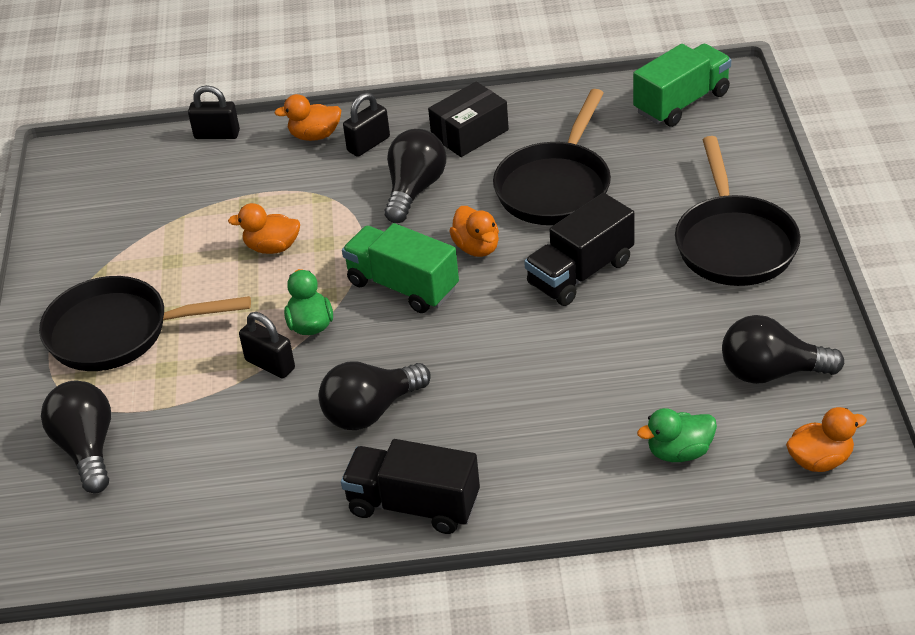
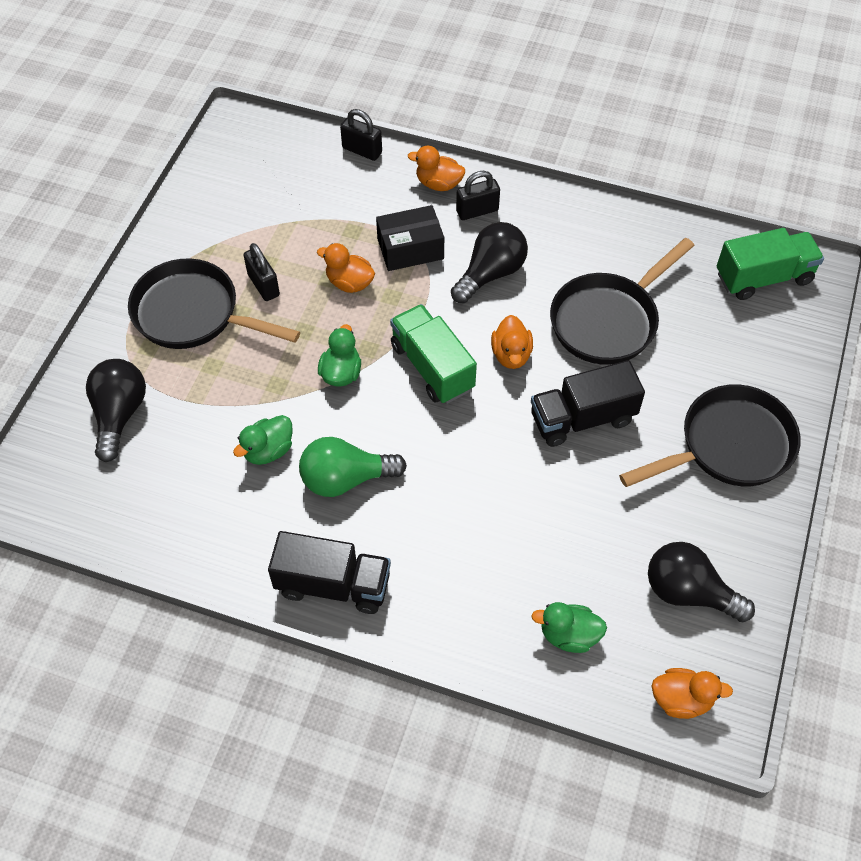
camera: 20 degrees right, 15 degrees up
black padlock [239,312,295,379] -> black padlock moved to [244,243,280,301]
black light bulb [319,361,431,430] -> green light bulb [299,437,407,497]
black truck [341,439,480,534] -> black truck turned 150 degrees clockwise [268,531,391,614]
black box [428,82,509,157] -> black box moved to [376,205,444,271]
black pan [675,136,800,286] -> black pan turned 135 degrees counterclockwise [619,384,801,487]
none -> green duck [233,415,293,465]

